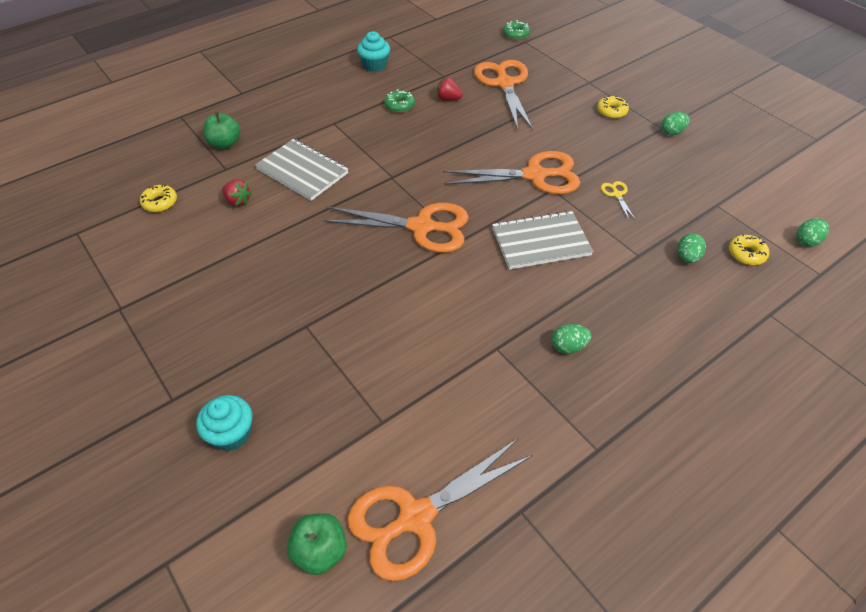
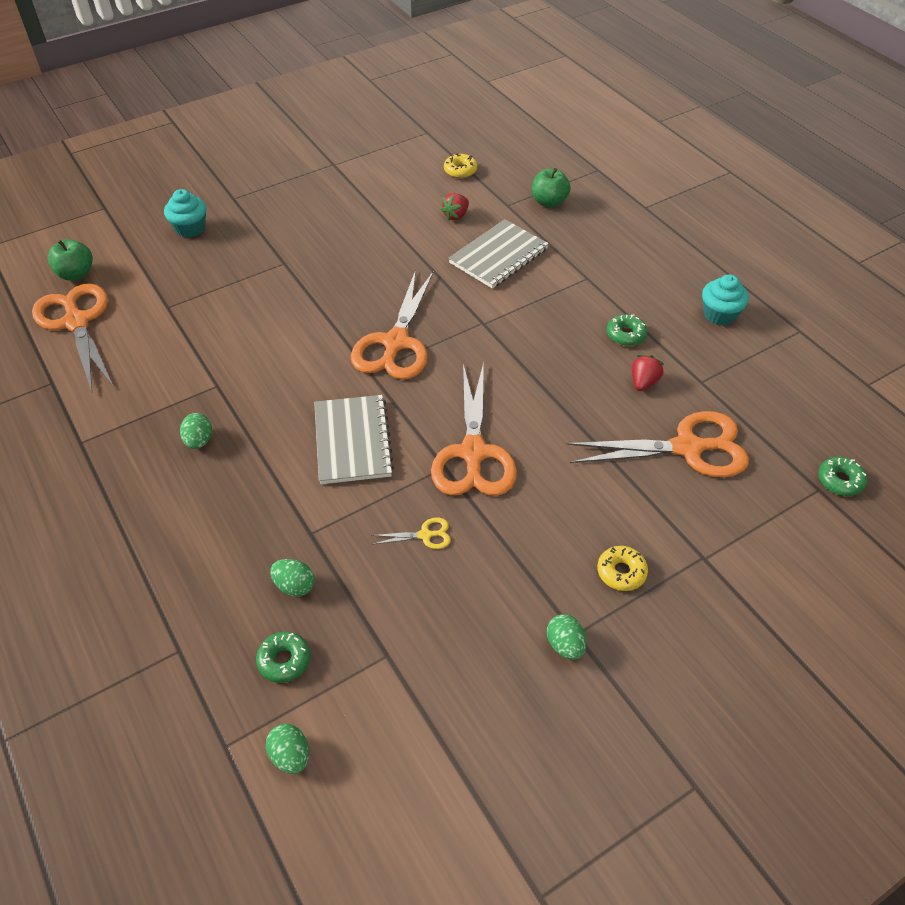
camera: 95 degrees right, 0 degrees up
yellow donut [729,234,769,265] -> green donut [256,631,310,683]

